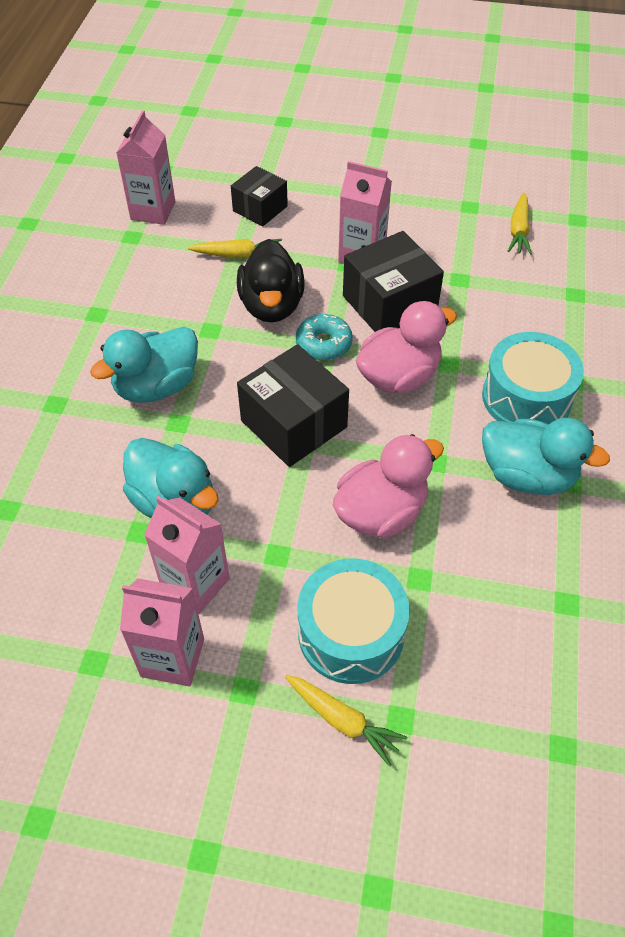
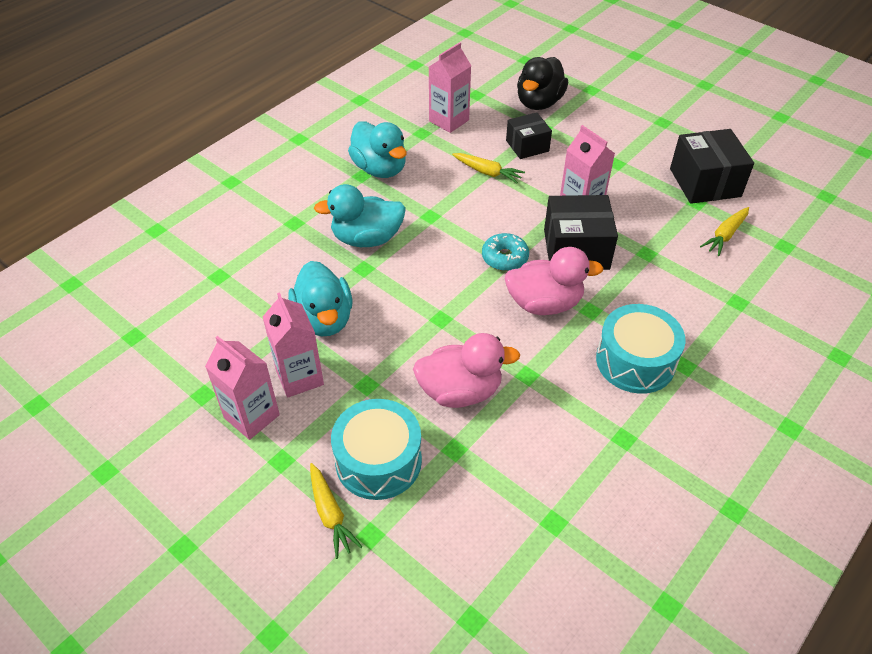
camera: 30 degrees right, 5 degrees down
black duck [237,239,305,323] -> black duck moved to [517,57,568,110]
black box [237,344,349,467] -> black box moved to [670,129,754,204]
turquoise duck [482,418,610,495] -> turquoise duck moved to [348,121,407,178]

